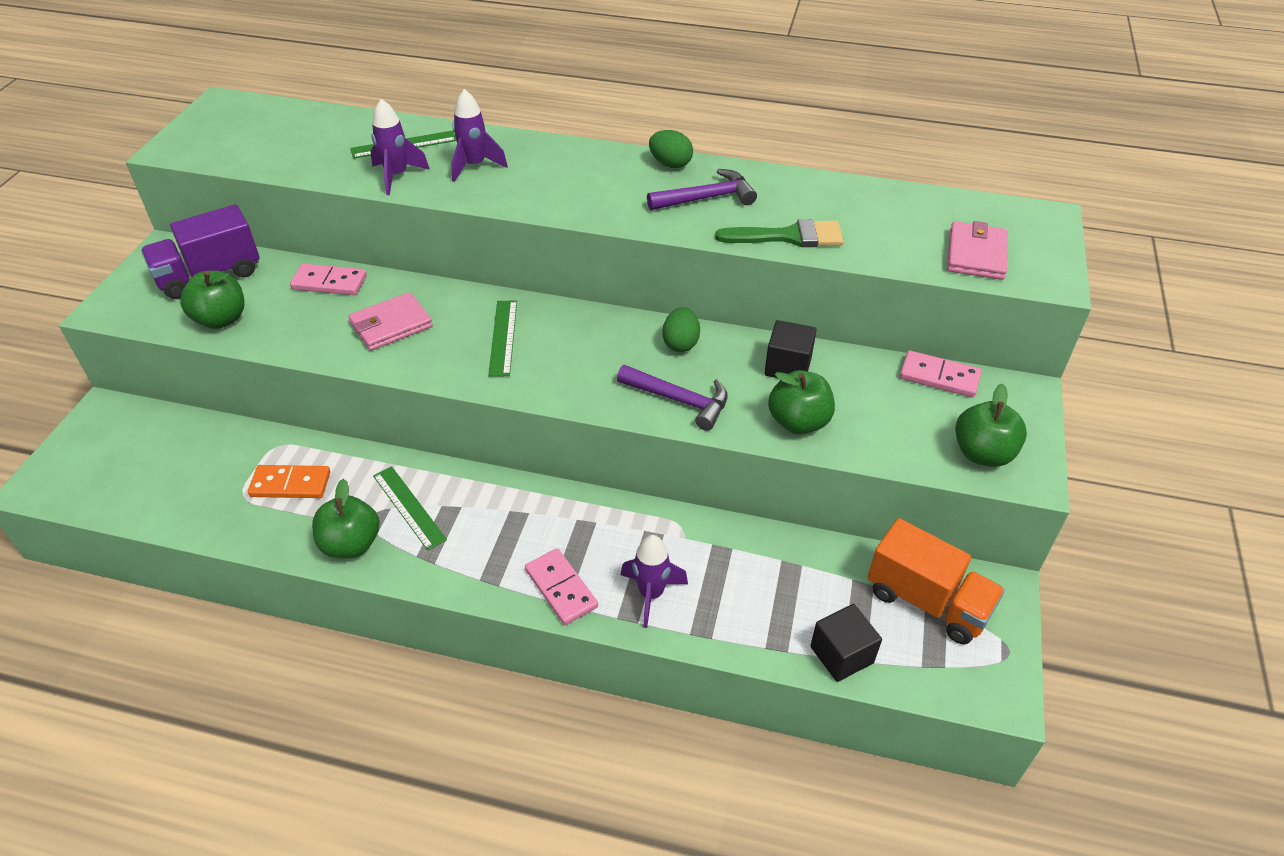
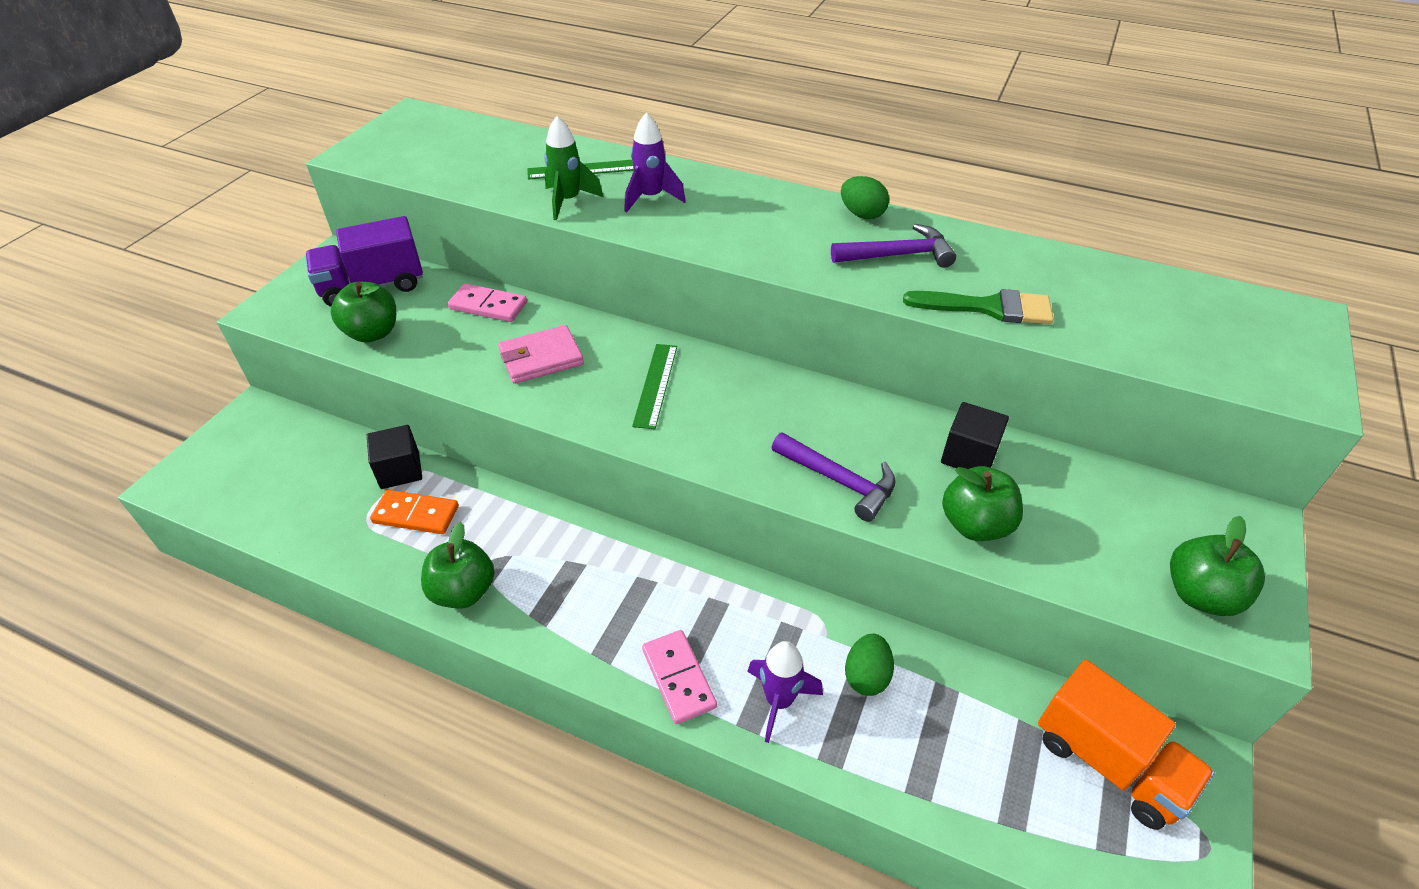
camera: 10 degrees right, 0 degrees up
purple rocket [371,99,430,195] -> green rocket [544,116,604,220]
green ruler [373,466,447,551] -> none
green egg [662,307,700,352] -> green egg moved to [845,634,894,696]
black cube [810,604,882,682] -> black cube moved to [367,425,422,489]
pink domino [900,350,982,397] -> none
pink wallet [947,221,1007,280] -> none

